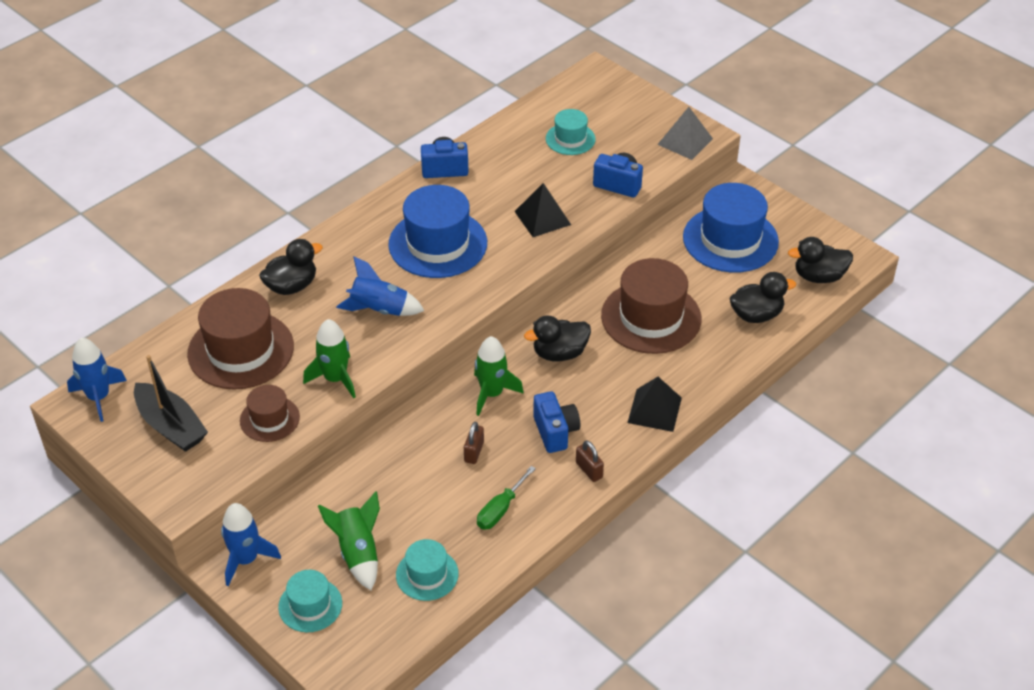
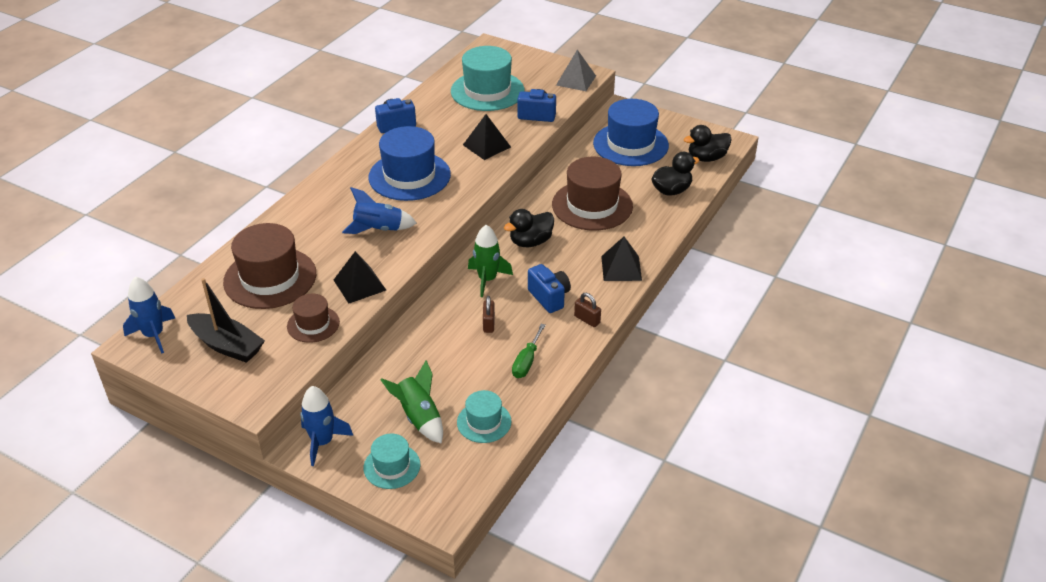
camera: 15 degrees left, 5 degrees down
black duck [259,239,323,295] -> none
green rocket [303,319,356,399] -> black pyramid [334,251,386,303]
turquoise hat [546,109,596,155] -> turquoise hat [451,46,524,111], size x1.85

